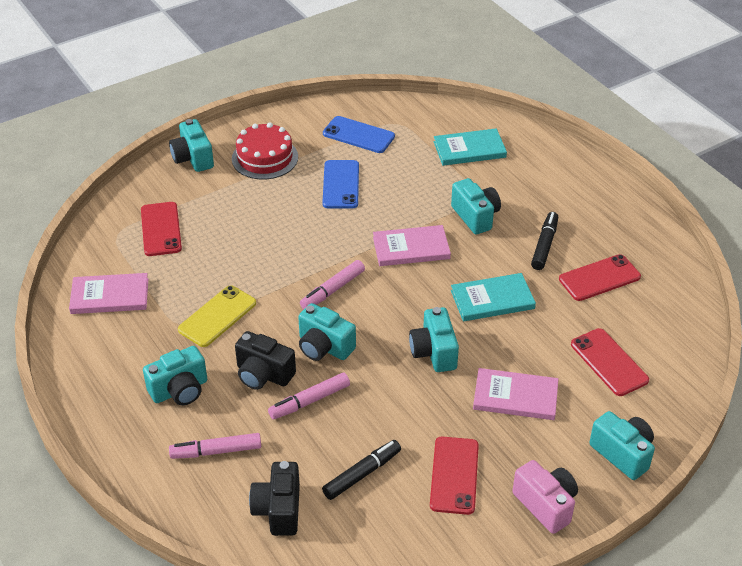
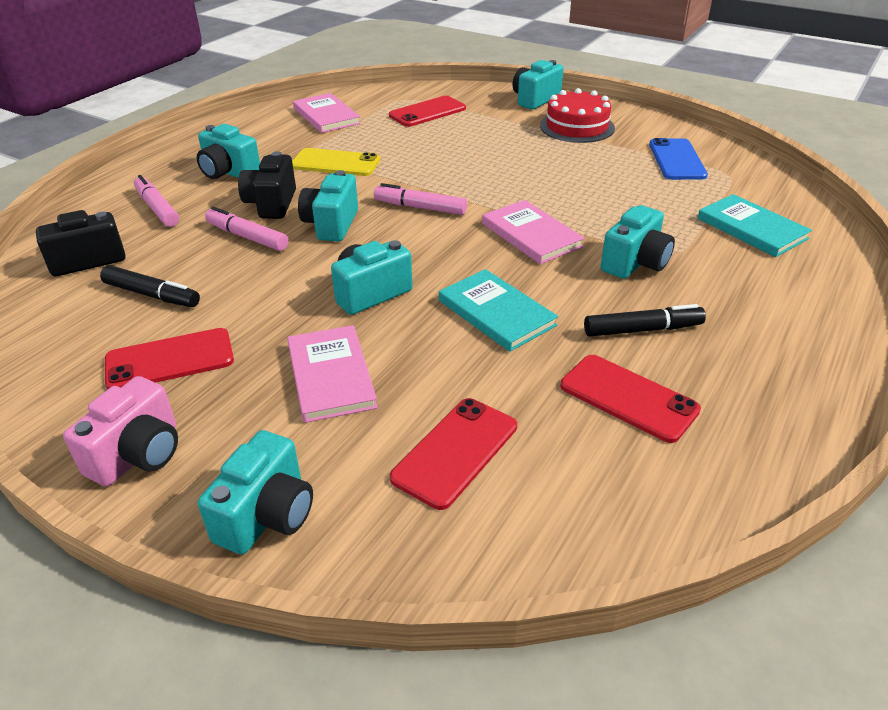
camera: 65 degrees right, 5 degrees down
blue phone [322,160,359,209] -> none

